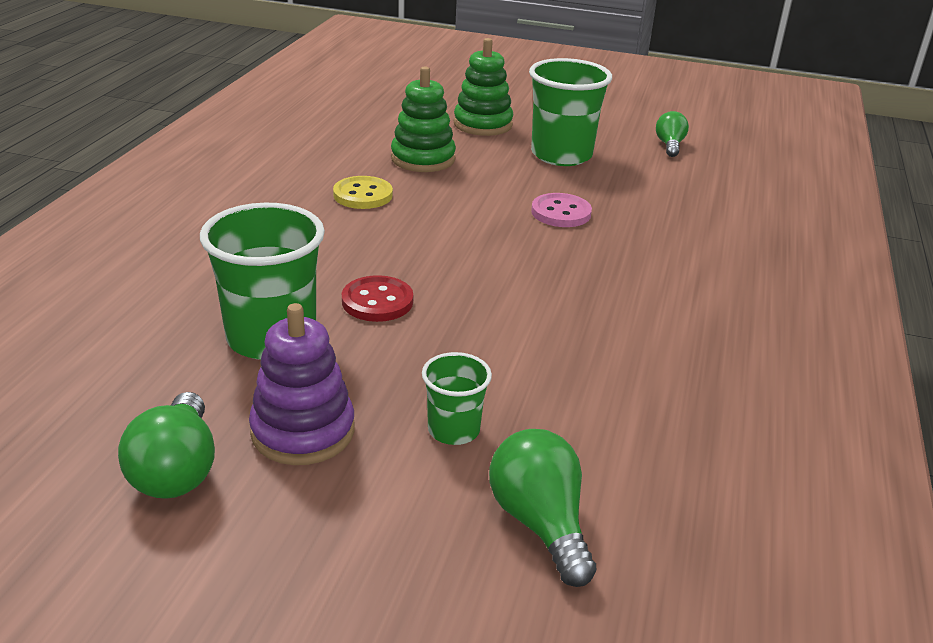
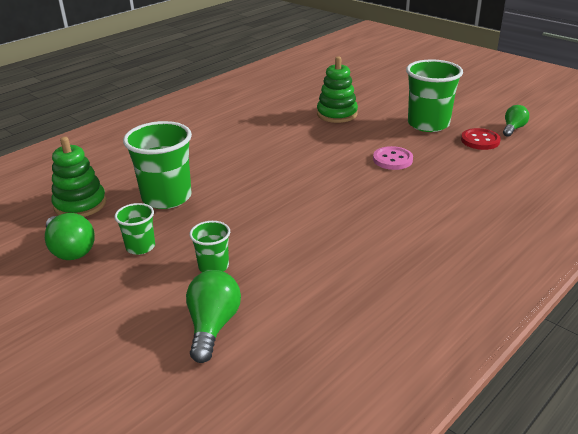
camera: 30 degrees right, 0 degrees up
green light bulb [118,392,215,499] -> green light bulb turned 60 degrees counterclockwise [45,213,95,260]
purple stacking toy [249,303,354,465] -> green cup [114,203,155,255]
yellow button [333,176,393,209] -> none
red button [342,275,413,322] -> red button moved to [461,128,501,150]
green stacking toy [454,38,513,136] -> green stacking toy moved to [51,137,106,217]

